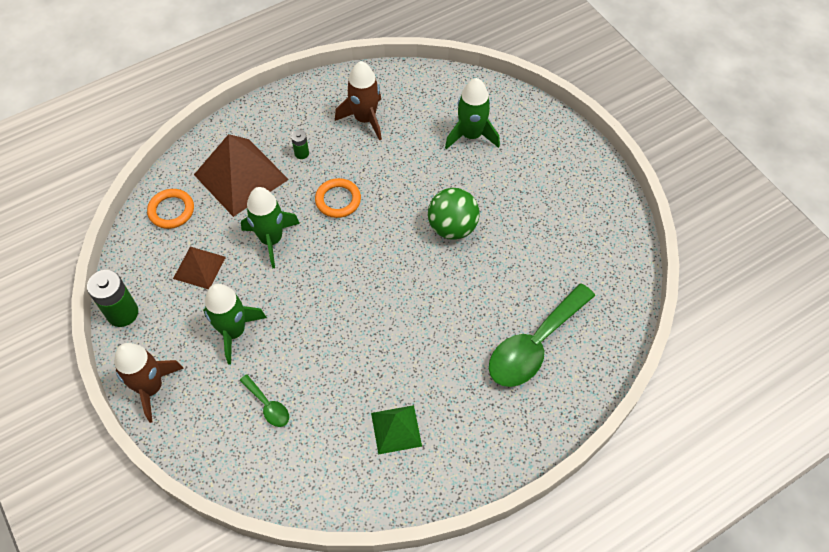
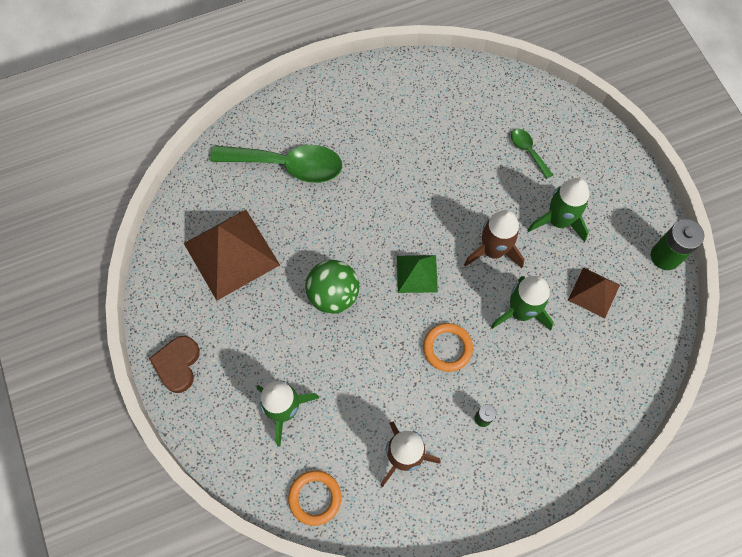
camera: 170 degrees left, 10 degrees up
brown rocket [114,343,184,423] -> brown rocket moved to [464,210,525,268]
orange ring [147,189,194,229] -> orange ring moved to [288,470,341,526]
brown pyramid [194,134,289,217] -> brown pyramid moved to [184,210,280,301]
green pyramid [371,405,422,455] -> green pyramid moved to [397,255,438,293]
green spoon [489,283,595,387] -> green spoon turned 45 degrees clockwise [210,145,342,183]
none -> brown heart [149,336,200,393]

